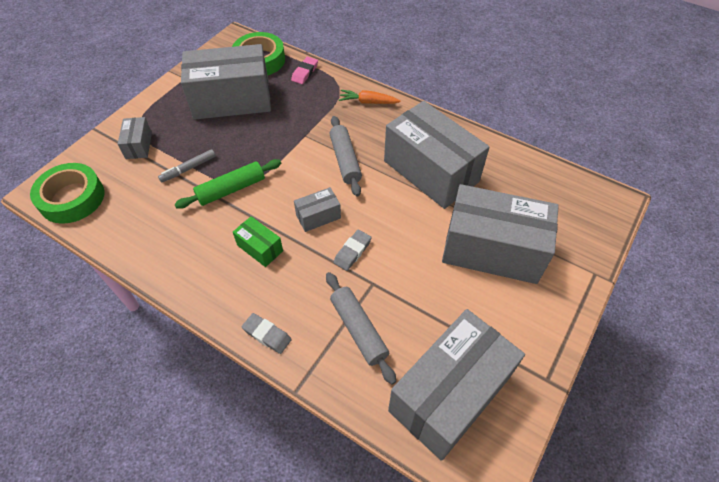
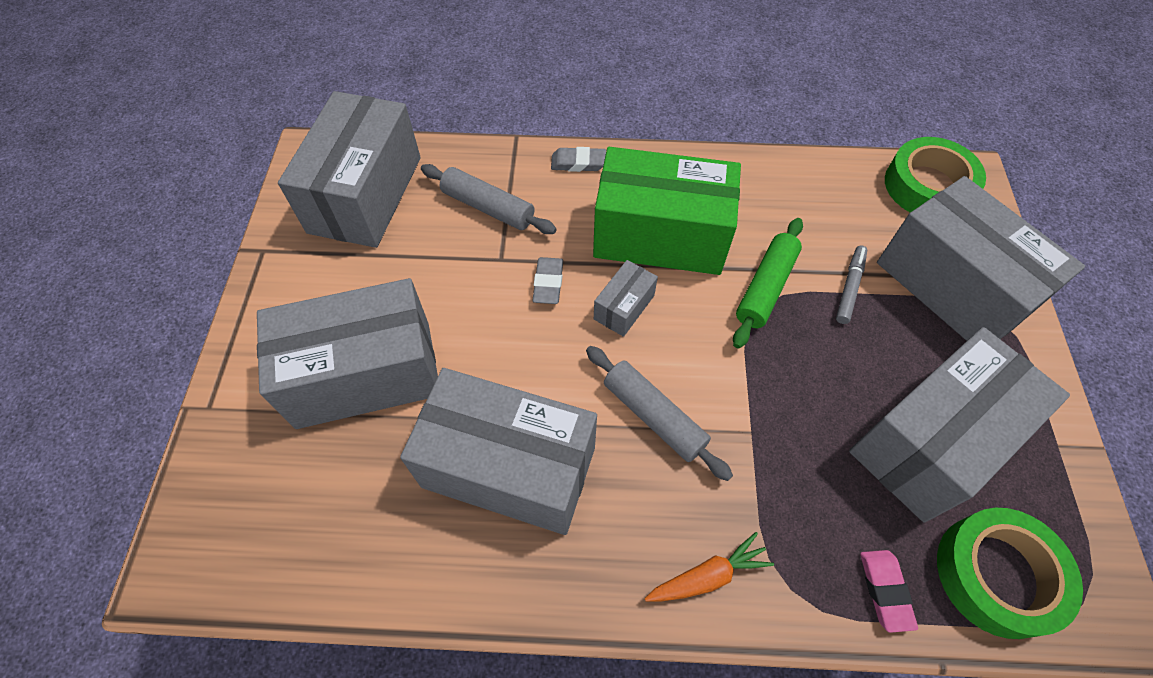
camera: 150 degrees right, 5 degrees up
grey box [118,117,152,159] -> grey box [877,176,1085,341], size x2.29
green box [233,216,283,267] -> green box [593,147,741,275], size x2.29

